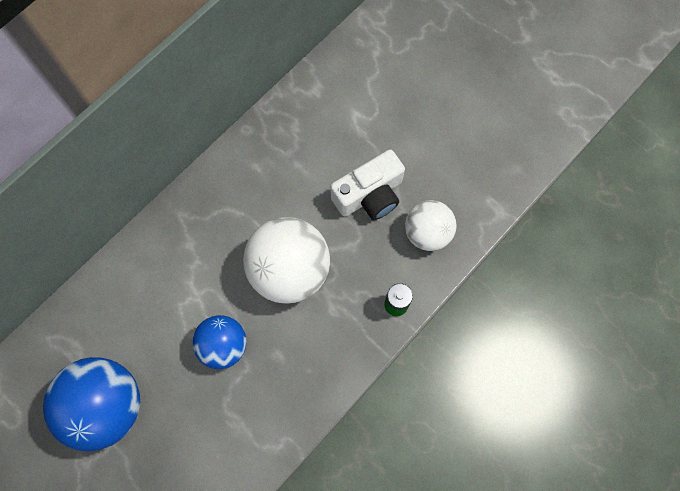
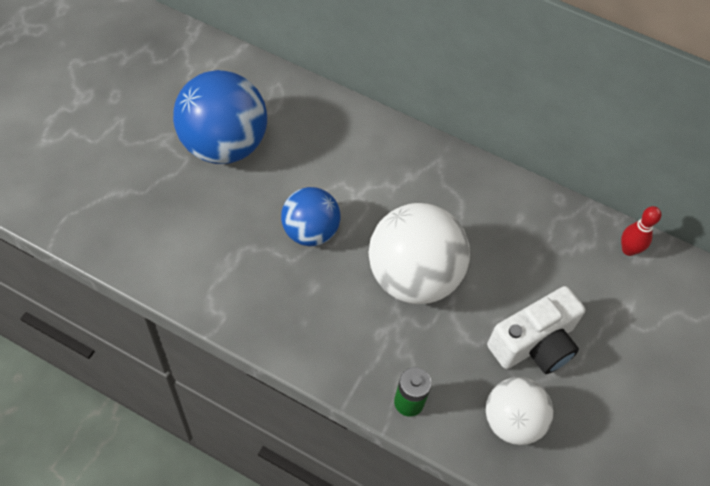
camera: 70 degrees right, 15 degrees down
white camera [330,150,405,220] -> white camera turned 75 degrees counterclockwise [487,286,585,374]
none -> red bowling pin [621,206,661,256]

